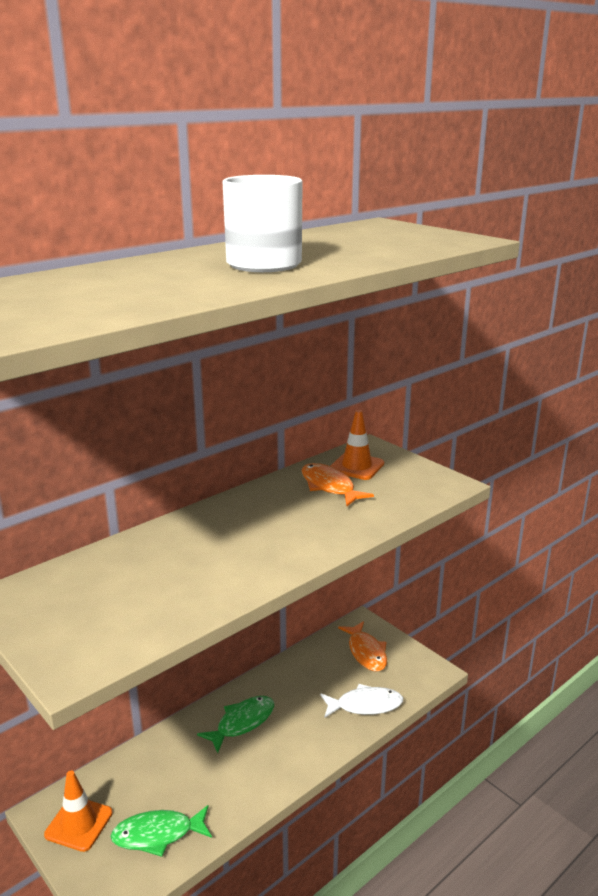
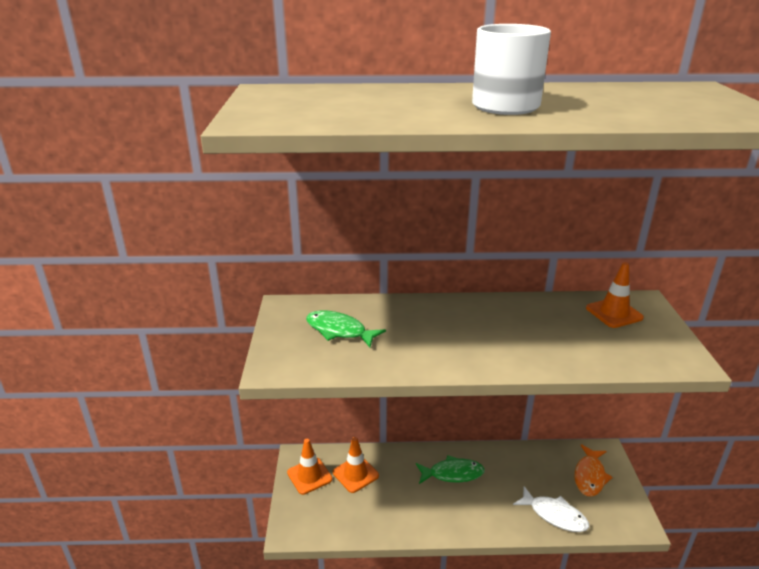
camera: 40 degrees right, 5 degrees up
green fish [110,805,212,857] -> green fish moved to [306,311,386,347]
orange fish [301,463,374,506] -> none
none -> orange traffic cone [333,437,379,493]

